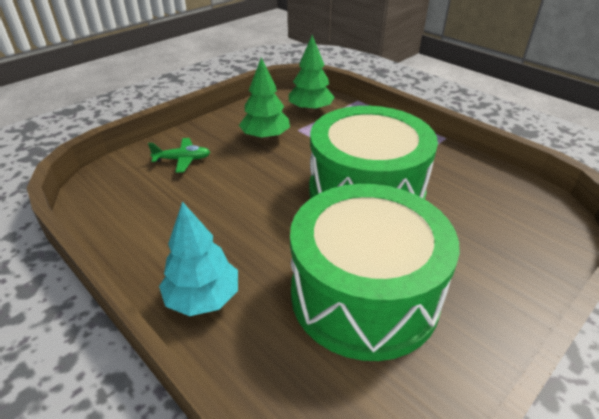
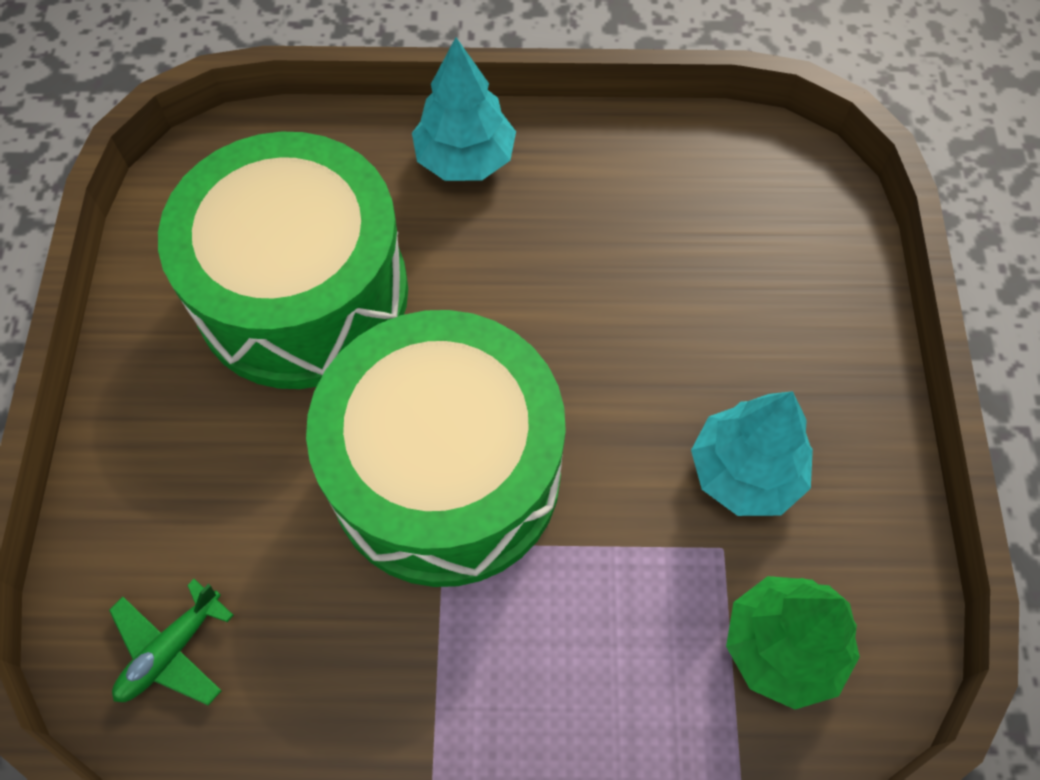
camera: 135 degrees right, 25 degrees up
green plane [148,138,210,173] -> green plane moved to [109,579,234,705]
green tree [239,57,290,140] -> turquoise tree [691,391,813,516]

